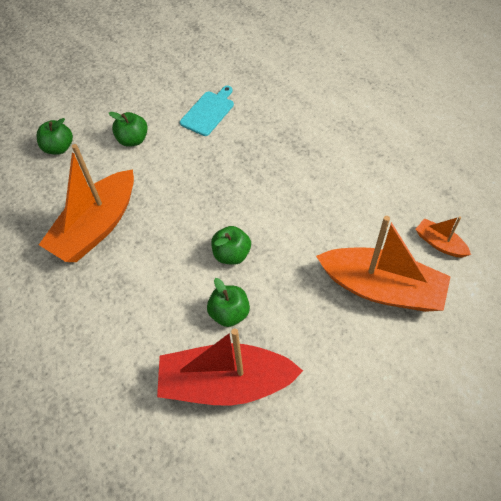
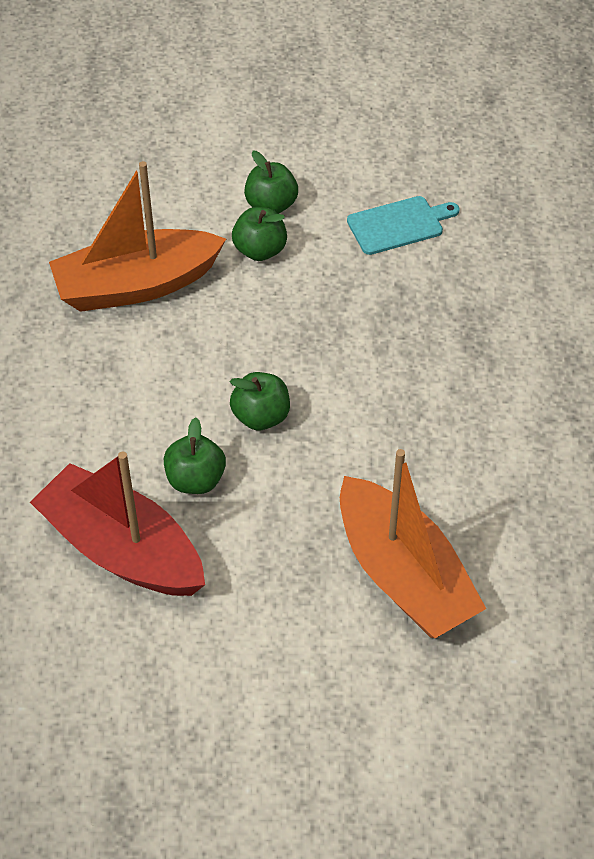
camera: 35 degrees right, 5 degrees down
green apple [37,118,73,154] -> green apple moved to [232,207,287,261]
orange boat [415,216,471,258] -> none

